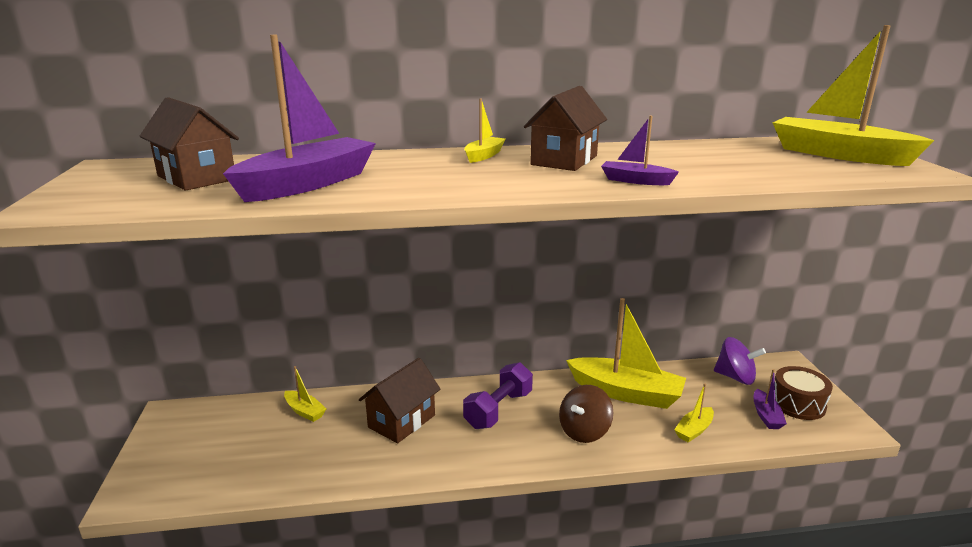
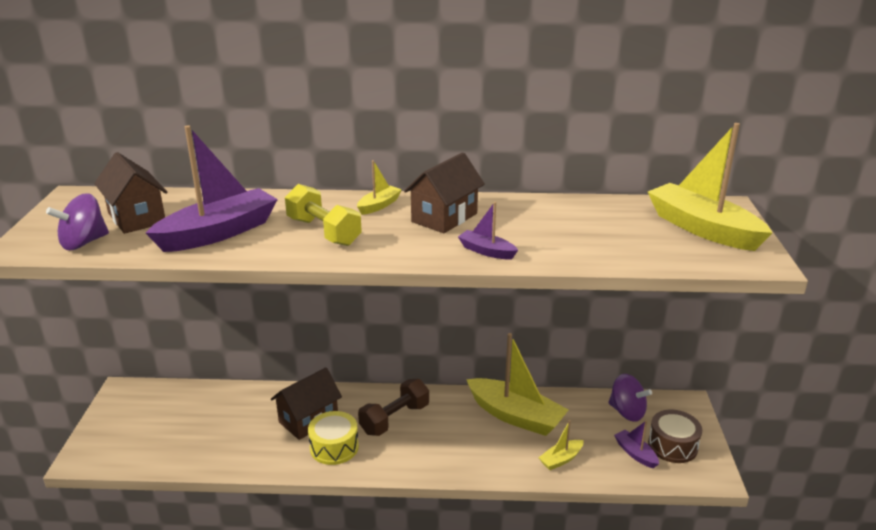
camera: 10 degrees right, 5 degrees up
yellow boat [284,366,326,422] -> none
purple dumbbell [463,362,533,429] -> brown dumbbell [358,379,429,436]
brown spinning top [559,385,613,443] -> none
purple boat [753,369,787,429] -> purple boat turned 135 degrees clockwise [614,420,659,469]
none -> purple spinning top [46,193,109,250]
none -> yellow dumbbell [285,184,362,246]
none -> yellow drum [308,411,359,465]

